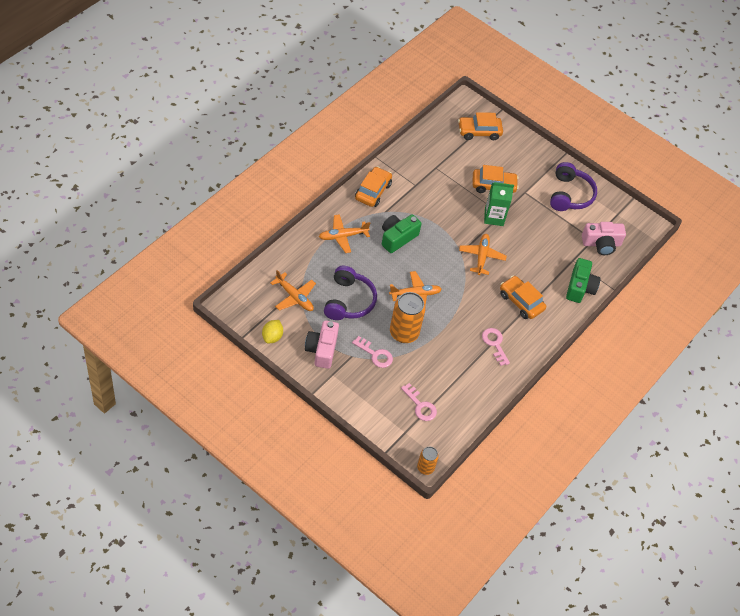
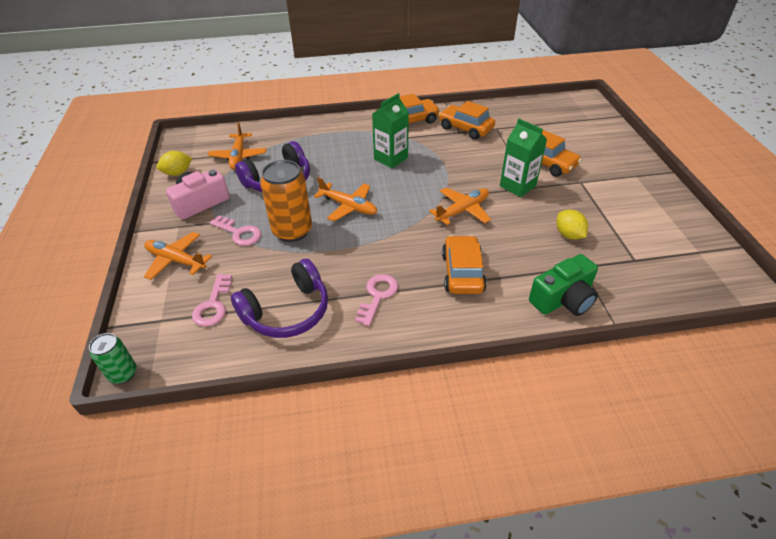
camera: 50 degrees right, 10 degrees down
orange plane [319,214,370,253] -> orange plane moved to [144,232,212,280]
pink key [352,336,393,368] -> pink key turned 45 degrees counterclockwise [210,216,261,246]
green camera [382,214,421,253] -> green carton [372,93,409,168]
orange can [417,447,439,475] -> green can [89,333,137,384]
orange car [458,112,503,140] -> orange car moved to [439,101,495,140]
purple headphones [550,162,597,211] -> purple headphones moved to [231,259,328,338]
pink camera [582,222,626,255] -> none
none -> yellow lemon [556,210,588,240]

